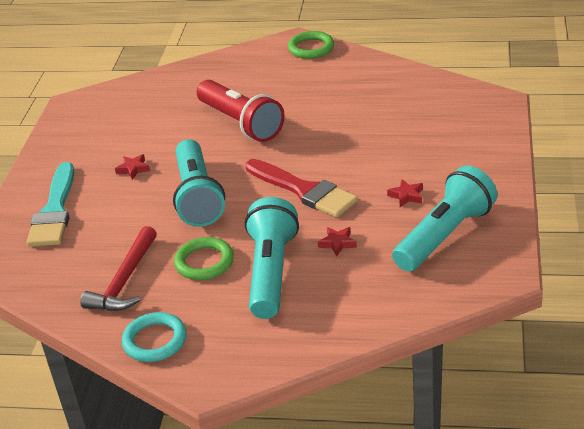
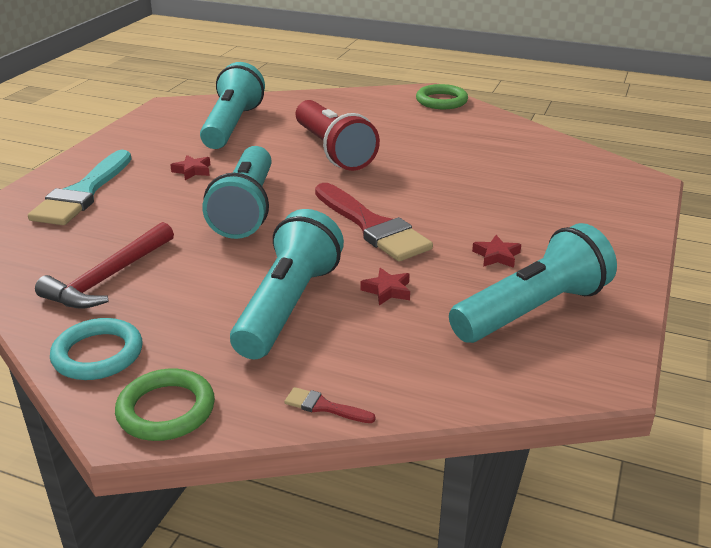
camera: 10 degrees right, 5 degrees down
green ring [174,237,234,280] -> green ring moved to [115,368,215,441]
none -> turquoise flashlight [200,62,265,149]
none -> red brush [284,387,376,423]

